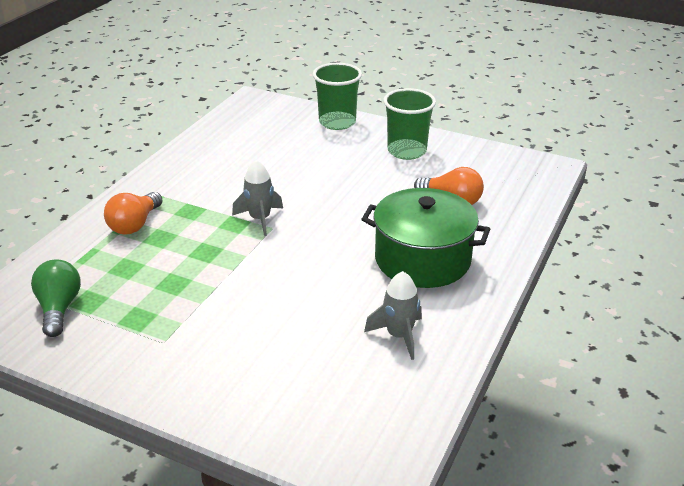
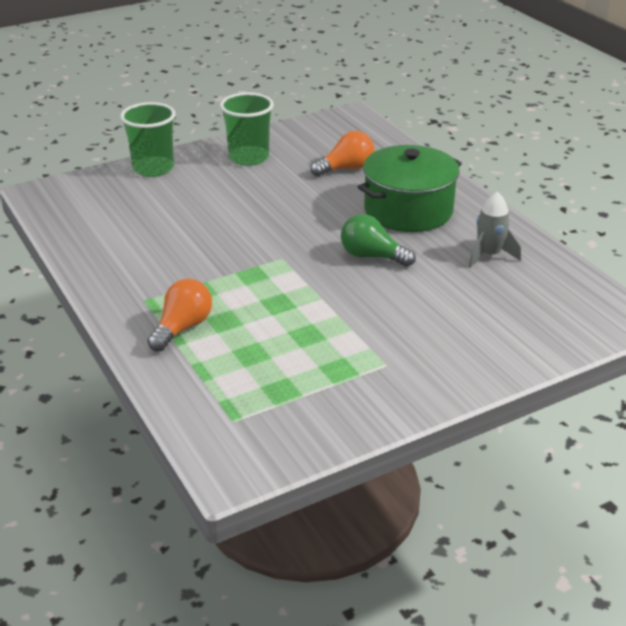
camera: 55 degrees left, 0 degrees up
green light bulb [31,259,81,337] -> green light bulb moved to [341,214,416,267]
orange light bulb [104,192,163,234] -> orange light bulb turned 120 degrees counterclockwise [147,279,212,352]
grey rocket [232,160,283,236] -> none

